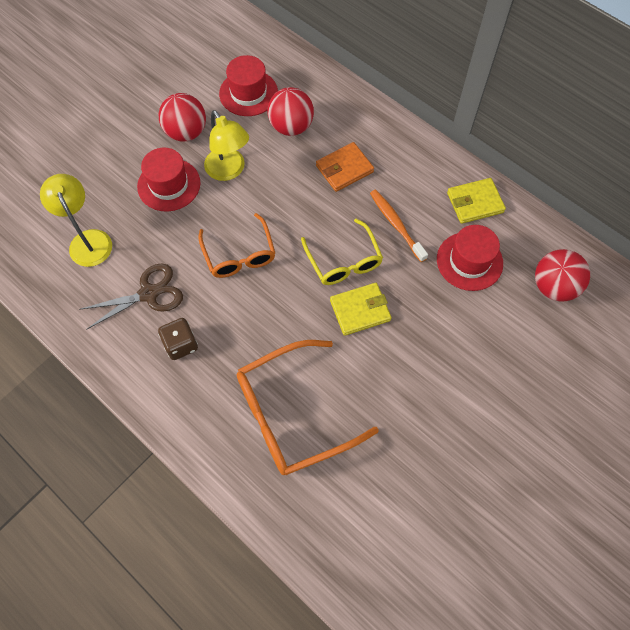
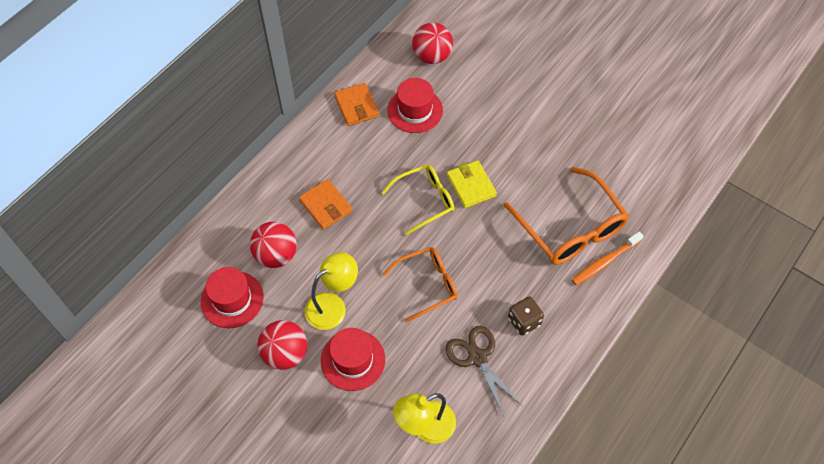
camera: 95 degrees left, 5 degrees down
orange toothbrush [370,190,428,262] -> orange toothbrush moved to [572,232,643,285]
yellow wallet [447,178,506,224] -> orange wallet [334,83,379,126]

